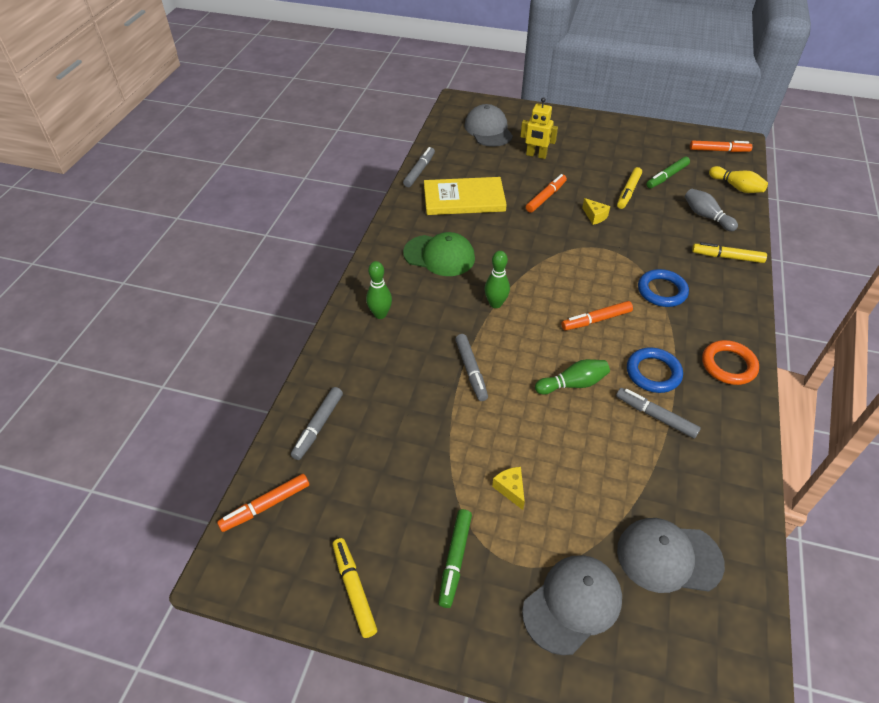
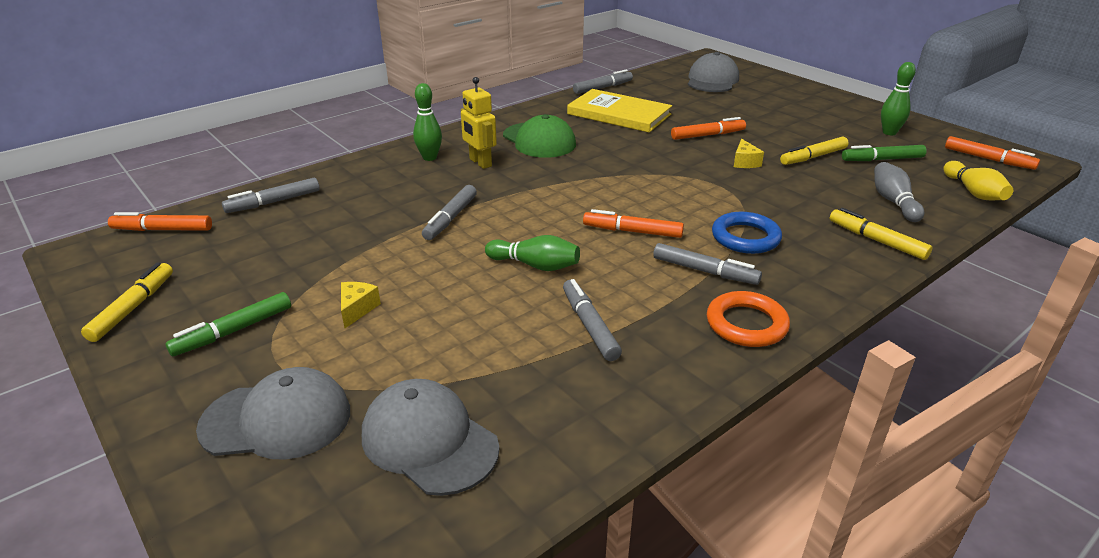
camera: 35 degrees right, 15 degrees down
green bowling pin [484,251,510,308] -> green bowling pin moved to [881,62,916,135]
yellow robot [520,97,558,159] -> yellow robot moved to [461,77,497,169]
blue ring [627,347,683,393] -> none
none -> grey marker [653,243,762,285]

